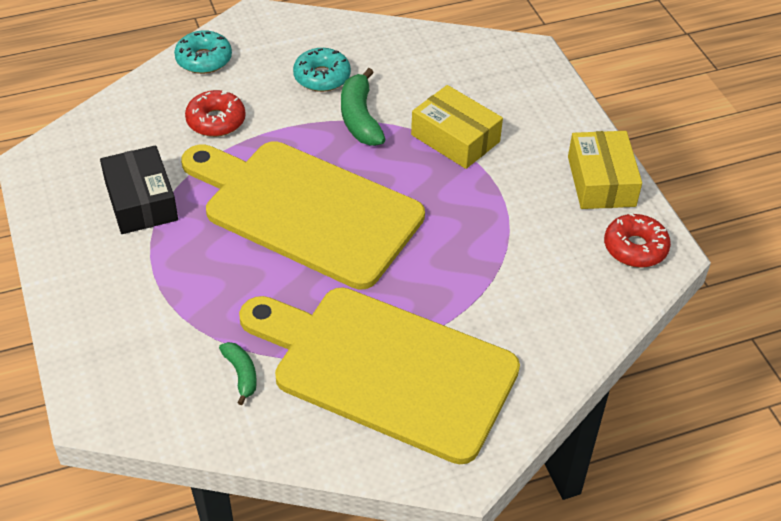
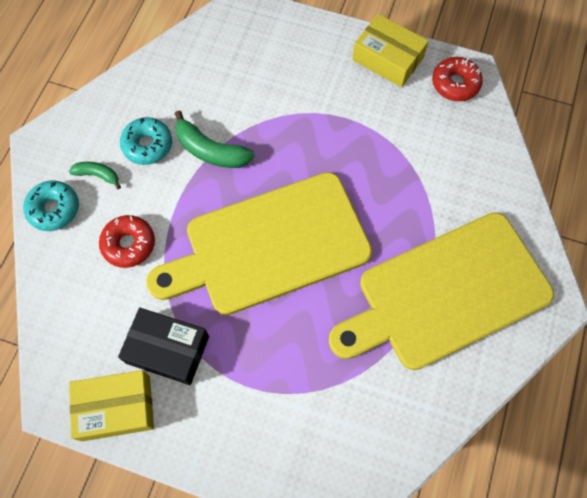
camera: 50 degrees left, 20 degrees up
green banana [219,342,257,405] -> green banana moved to [69,162,121,189]
yellow box [411,85,503,169] -> yellow box moved to [69,370,154,441]

